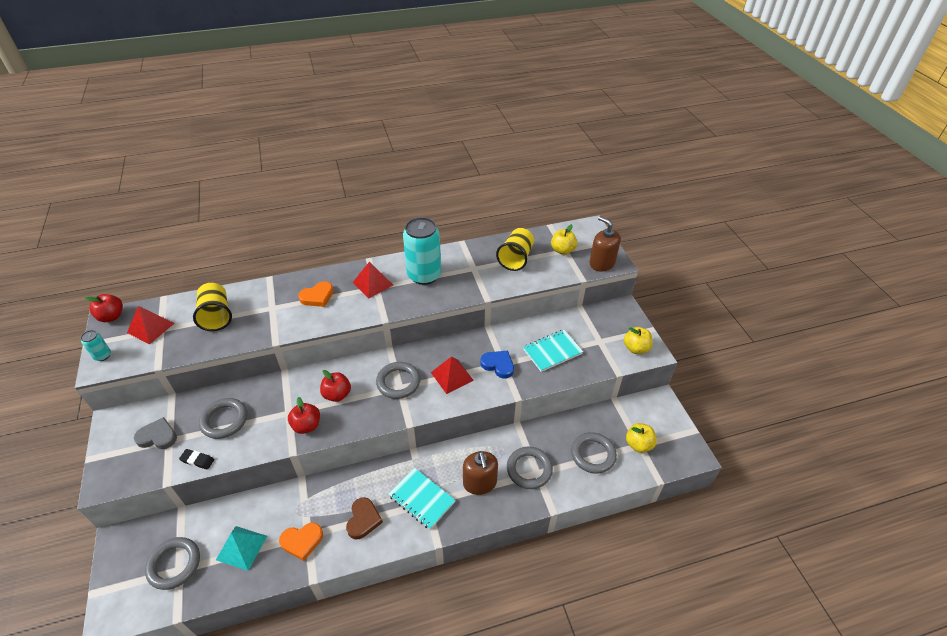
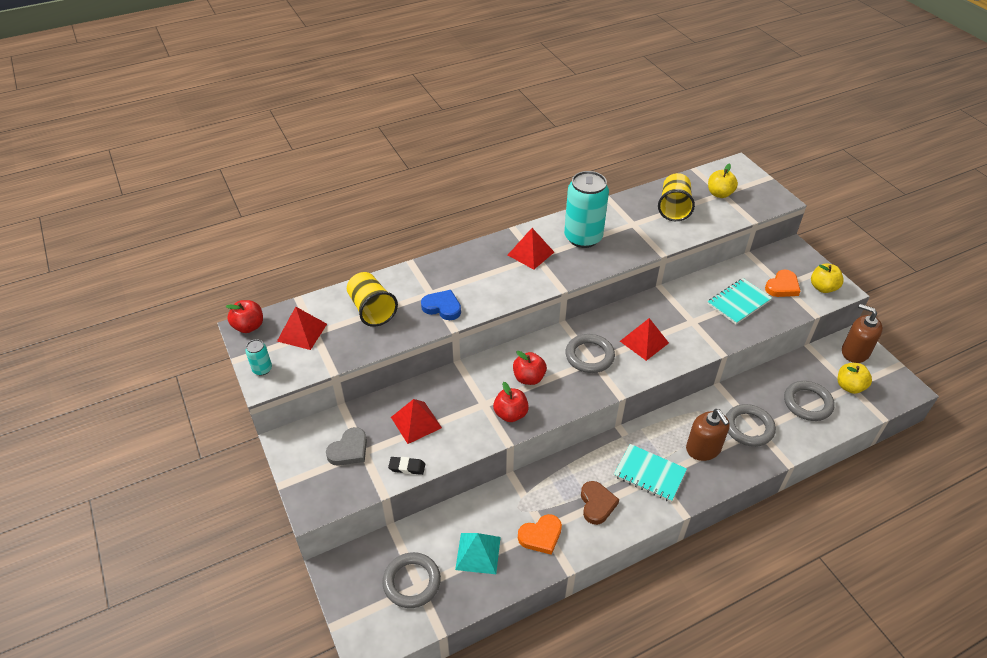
camera: 10 degrees left, 0 degrees up
grey heart [134,417,177,449] -> grey heart turned 135 degrees clockwise [326,427,367,466]
grey ring [199,398,247,439] -> red pyramid [391,399,442,444]
orange heart [298,281,334,307] -> orange heart moved to [765,270,800,297]
blue heart [481,351,514,379] -> blue heart moved to [421,290,461,320]
brown soap dispenser [589,216,621,271] -> brown soap dispenser moved to [842,304,883,363]

